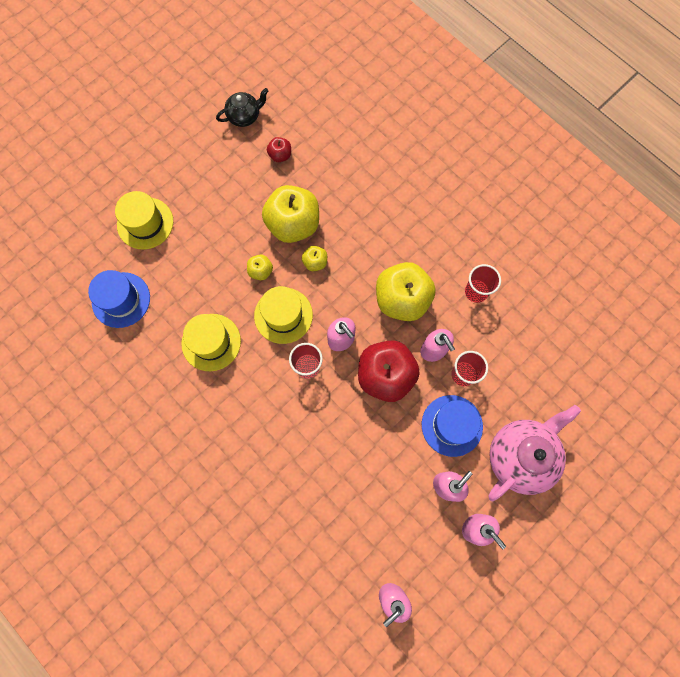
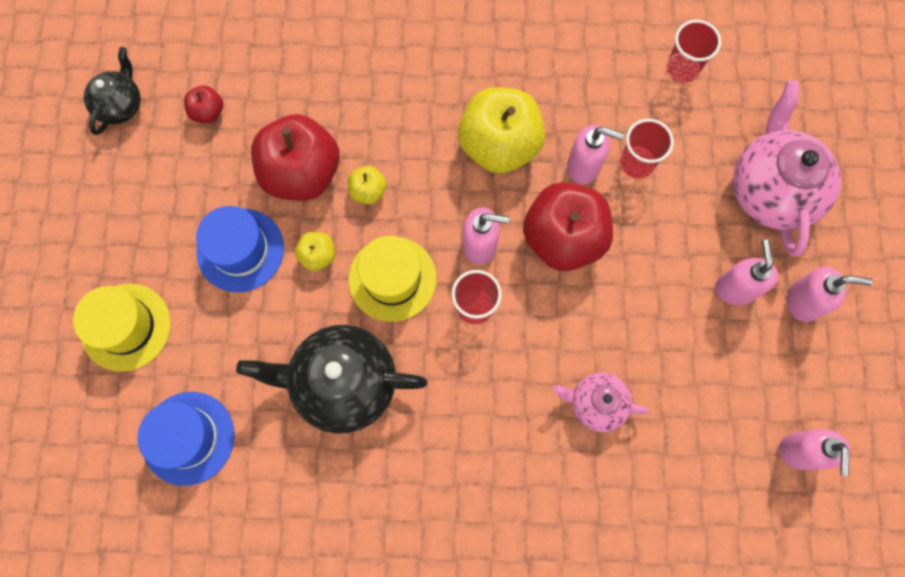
camera: 45 degrees left, 0 degrees up
yellow hat [181,314,241,371] -> black teapot [236,325,428,434]
yellow apple [262,185,319,243] -> red apple [251,114,340,201]
blue hat [422,395,483,457] -> blue hat moved to [196,206,284,292]
red cup [465,264,501,303] -> red cup moved to [667,20,721,83]
none -> pink teapot [553,372,649,432]

